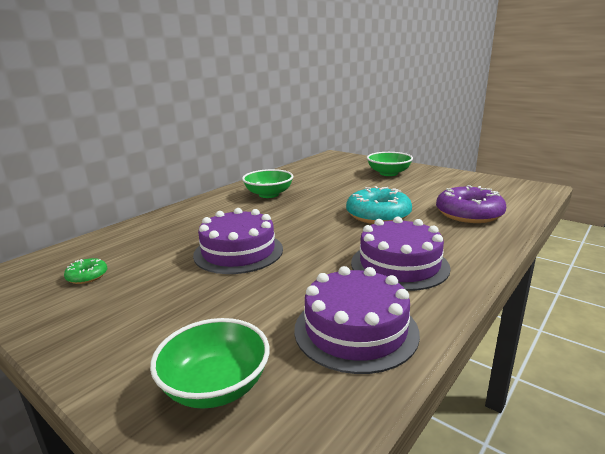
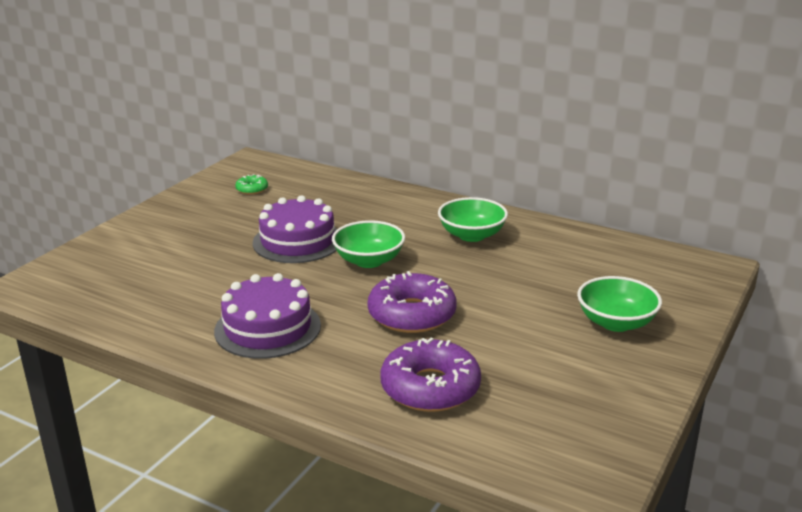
camera: 80 degrees right, 5 degrees up
green bowl [150,318,270,409] -> green bowl moved to [332,220,405,268]
purple cake [294,266,420,374] -> none
turquoise donut [346,186,412,224] -> purple donut [367,271,457,333]

